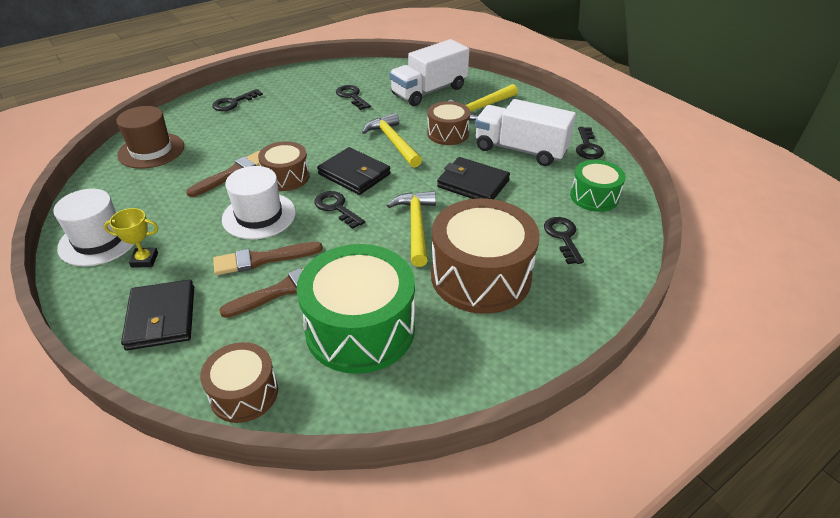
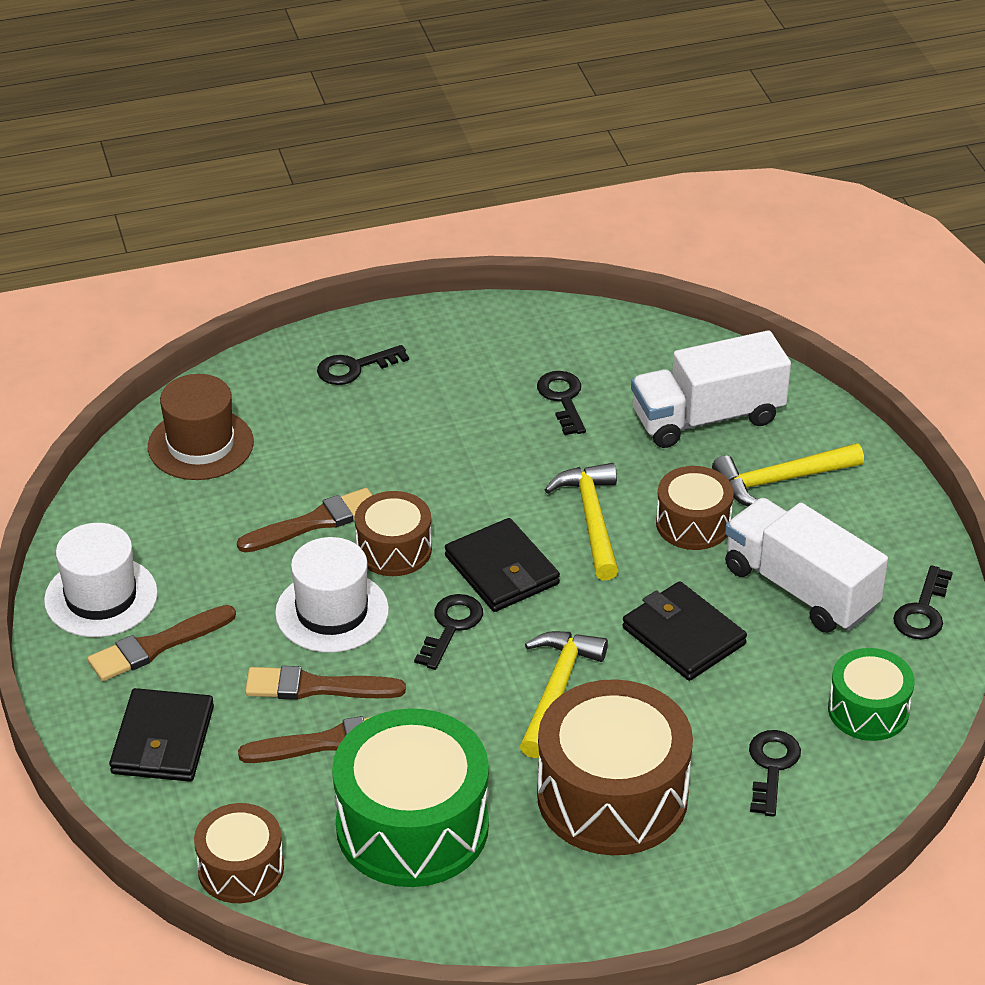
camera: 20 degrees right, 0 degrees up
yellow trophy [104,208,158,268] -> brown brush [87,605,236,681]
black key [314,191,365,229] -> black key turned 45 degrees clockwise [414,594,483,670]

